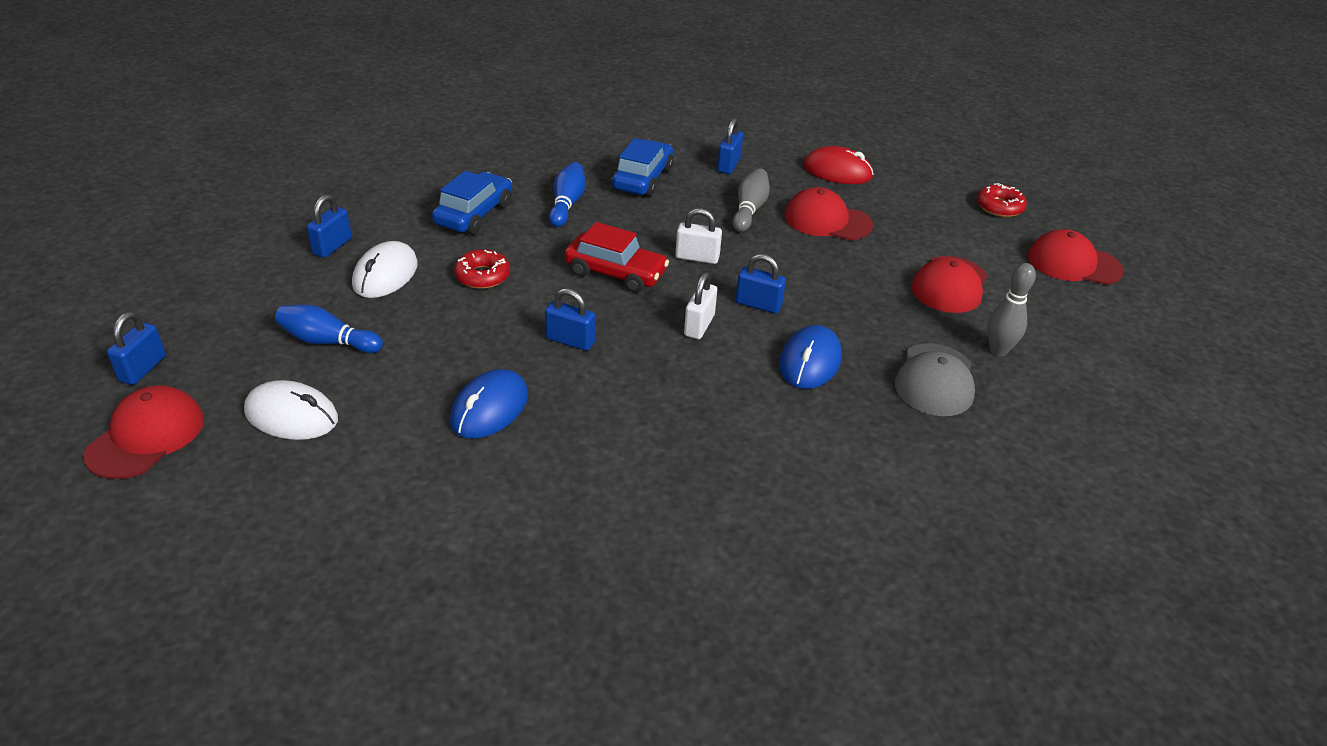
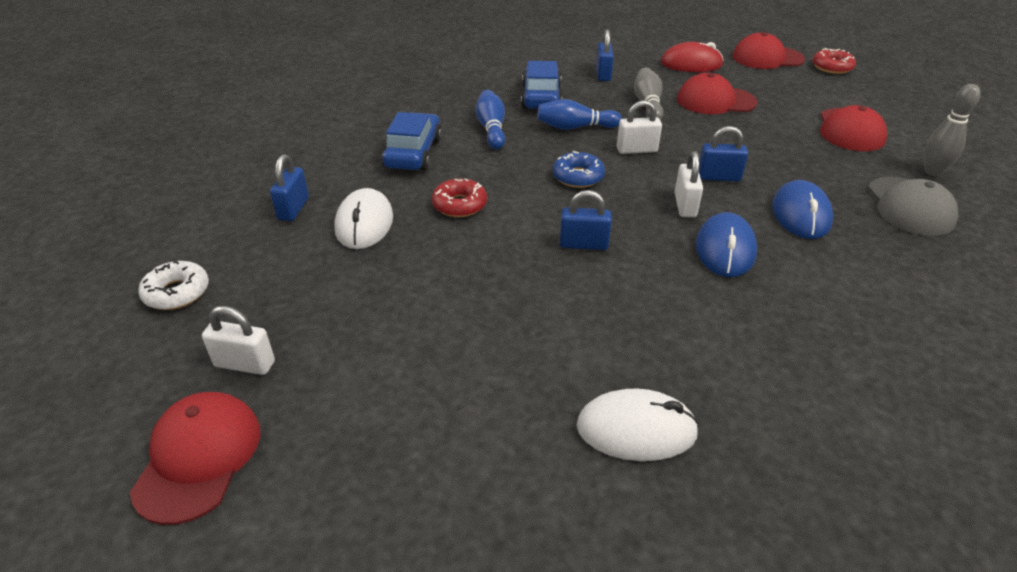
camera: 15 degrees left, 0 degrees up
blue padlock [107,312,166,385] -> none
white mouse [244,380,338,440] -> white mouse moved to [577,389,699,461]
blue bowling pin [275,305,383,353] -> blue bowling pin moved to [537,99,622,130]
blue mouse [450,369,528,439] -> blue mouse moved to [696,212,757,277]
red car [565,222,669,293] -> blue donut [553,151,605,188]
red cap [1028,229,1124,285] -> red cap moved to [732,32,805,69]
none -> white donut [138,259,209,310]
none -> white padlock [202,306,275,375]

